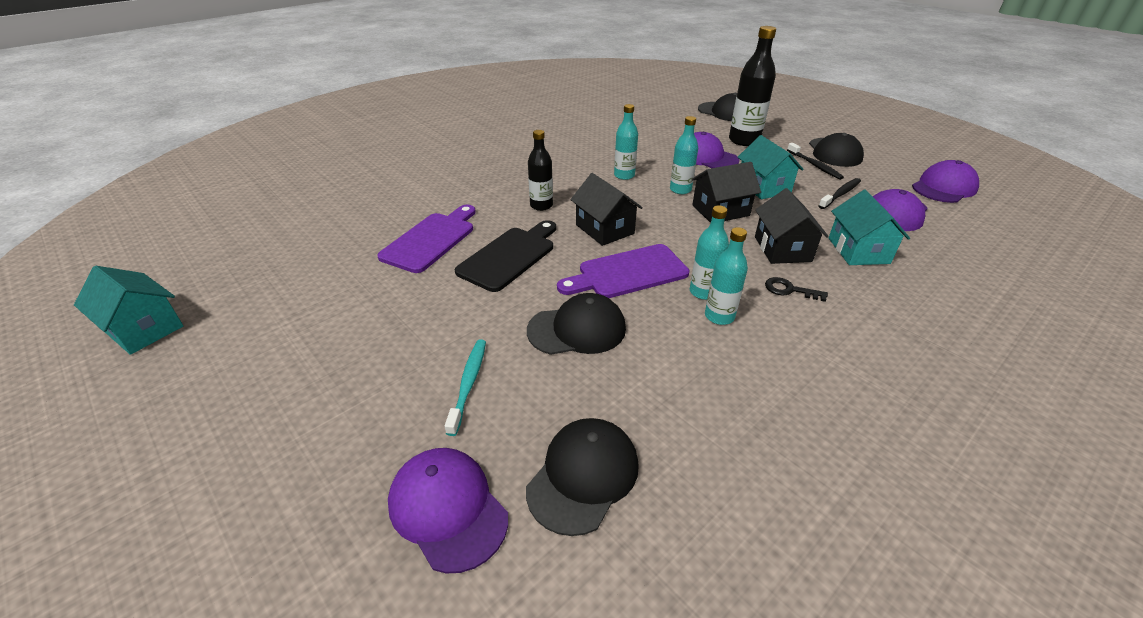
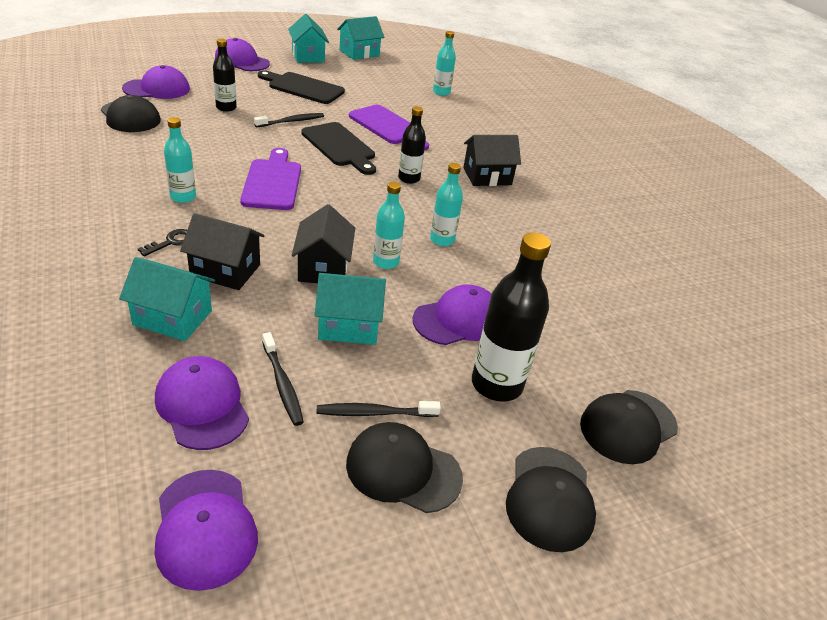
camera: 105 degrees right, 0 degrees up
turquoise toothbrush [445,339,486,436] -> black bottle [213,38,237,112]
black cap [527,293,626,355] -> black cap moved to [506,447,596,552]
black house [571,173,643,246] -> black house moved to [463,135,521,186]
turquoise bottle [690,205,729,300] -> turquoise bottle moved to [433,31,456,96]
none -> purple cap [215,38,270,71]
none -> black toothbrush [254,113,324,127]
none -> black cutting board [258,70,345,104]
none -> turquoise house [288,14,329,63]

